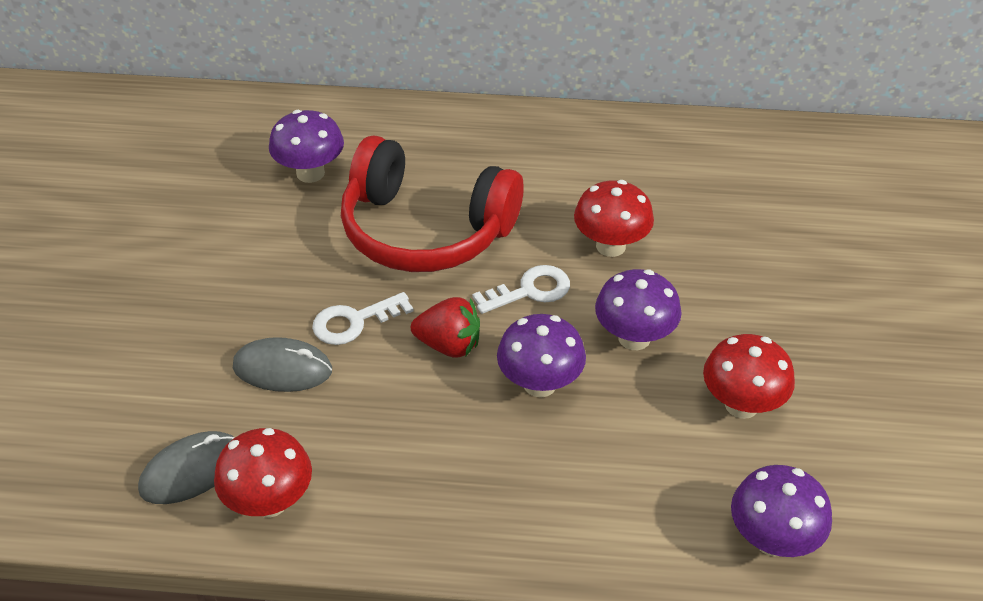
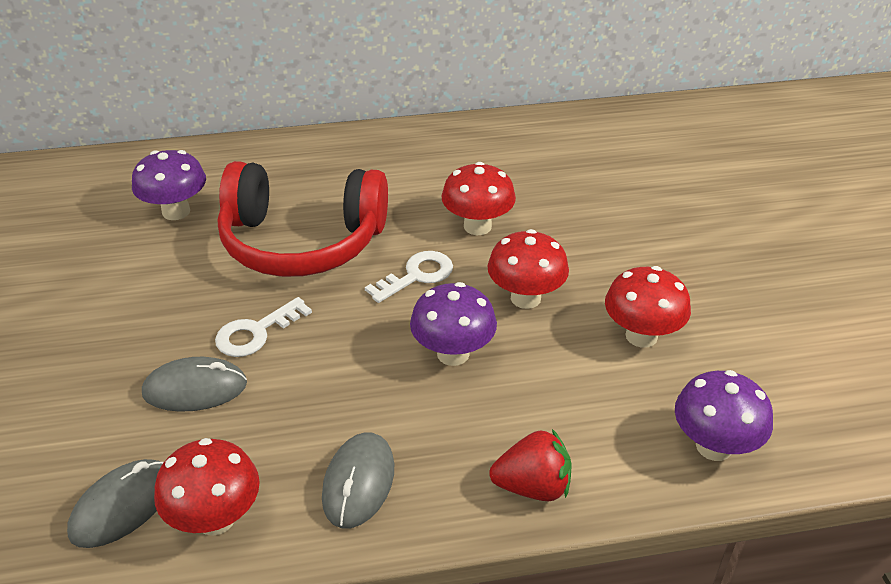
camera: 15 degrees left, 5 degrees down
red strawberry [411,297,480,357] -> red strawberry moved to [489,429,572,501]
purple mushroom [595,269,682,350] -> red mushroom [488,229,569,309]
none -> grey mouse [322,432,394,528]

